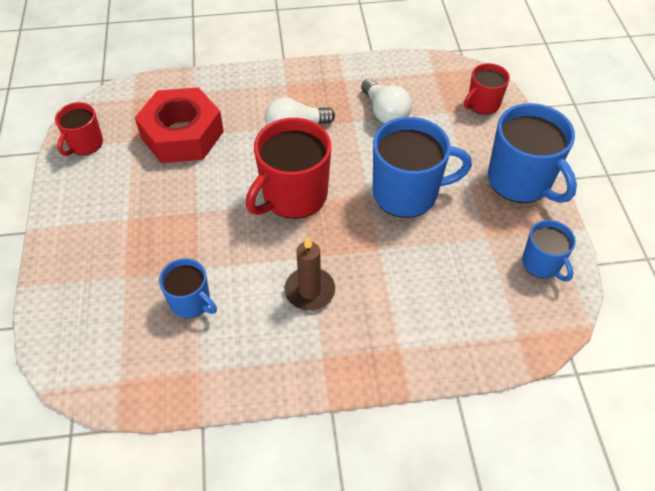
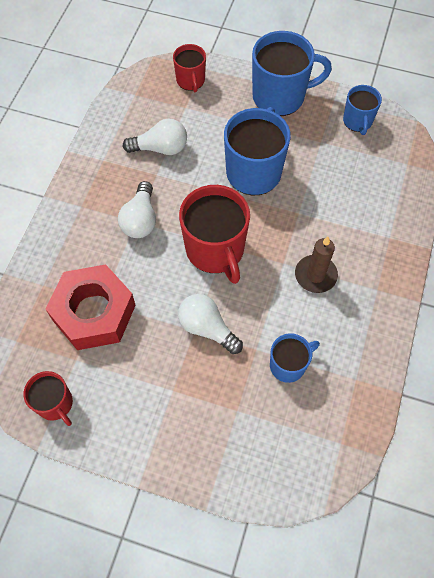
camera: 65 degrees left, 10 degrees up
blue mug [522,220,576,282] -> blue mug turned 90 degrees clockwise [343,85,382,135]
none -> white light bulb [178,294,243,354]

